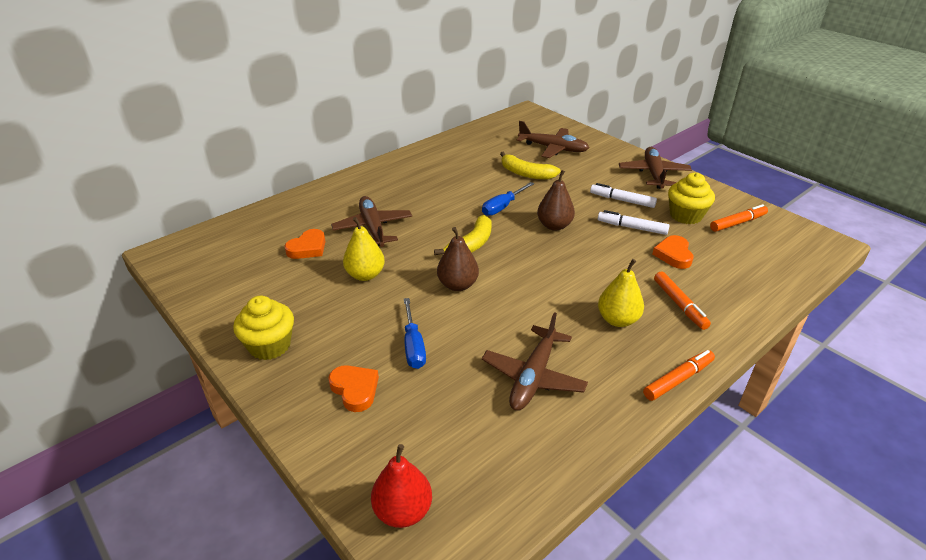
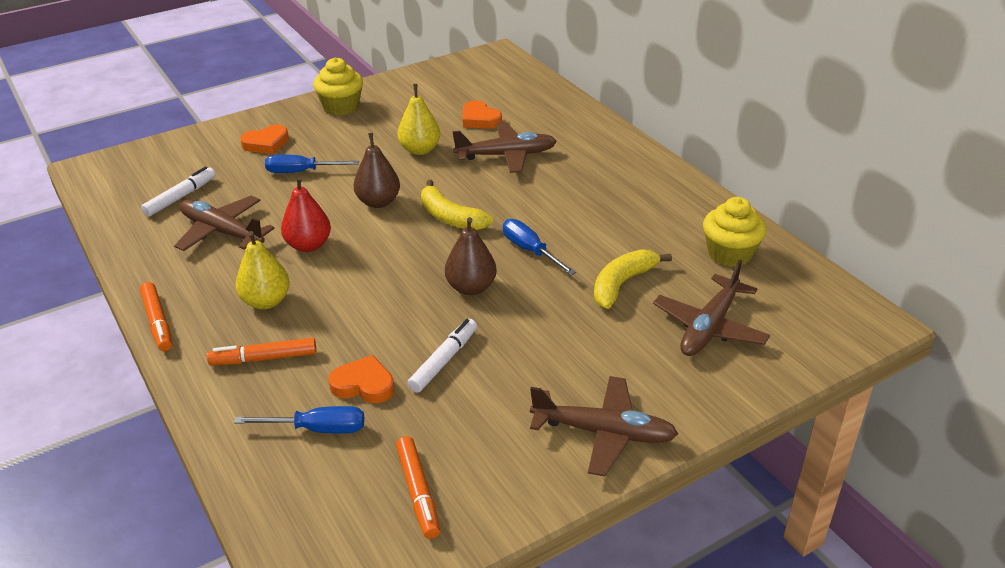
camera: 100 degrees right, 0 degrees up
red pear [371,444,432,528] -> red pear moved to [281,177,331,252]
white marker [590,183,657,208] -> white marker moved to [141,167,215,217]
yellow cupcake [668,173,715,224] -> yellow cupcake moved to [703,197,766,267]
none -> blue screwdriver [234,406,364,434]

